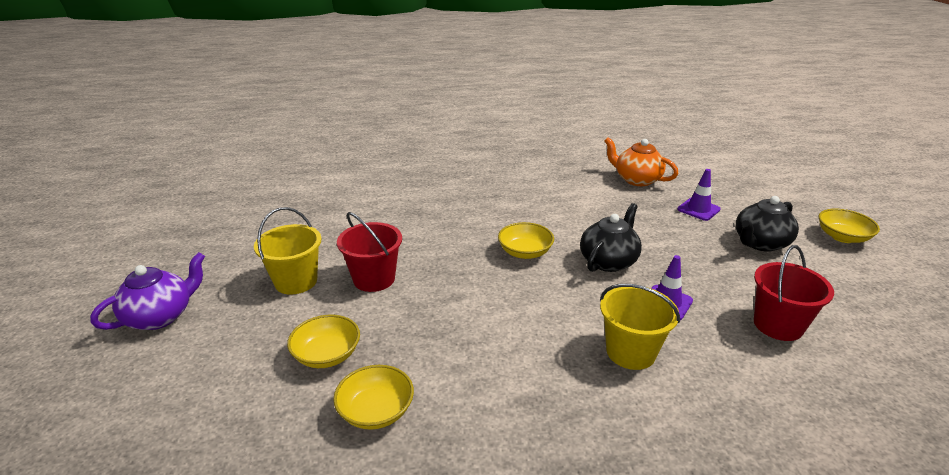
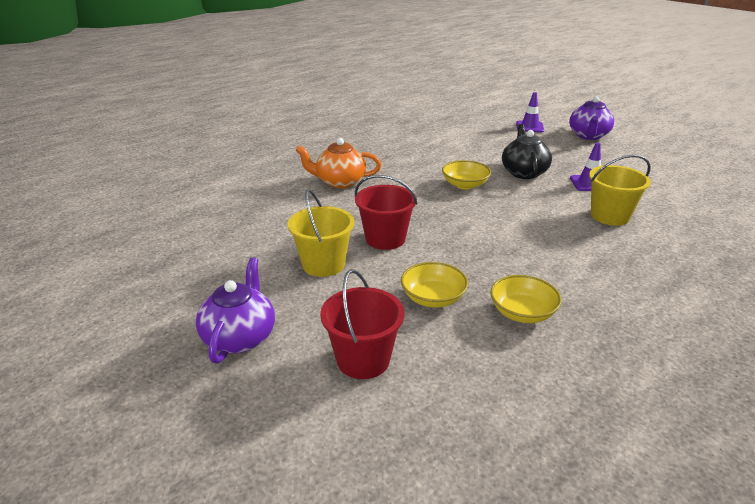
camera: 35 degrees left, 0 degrees up
orange teapot [604,137,679,186] -> orange teapot moved to [295,138,381,188]
black teapot [736,196,799,252] -> purple teapot [569,96,614,140]
red bucket [754,245,834,341] -> red bucket moved to [320,269,404,379]
yellow bowl [818,209,880,243] -> none

